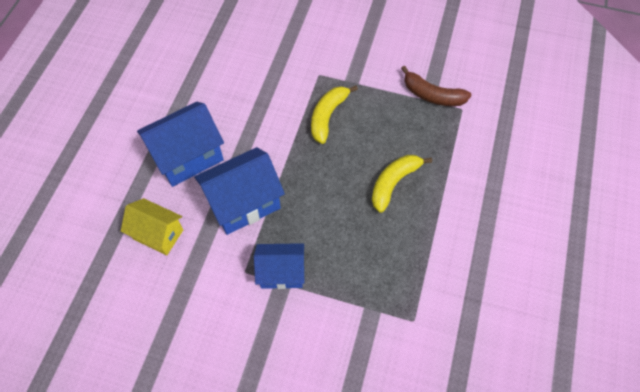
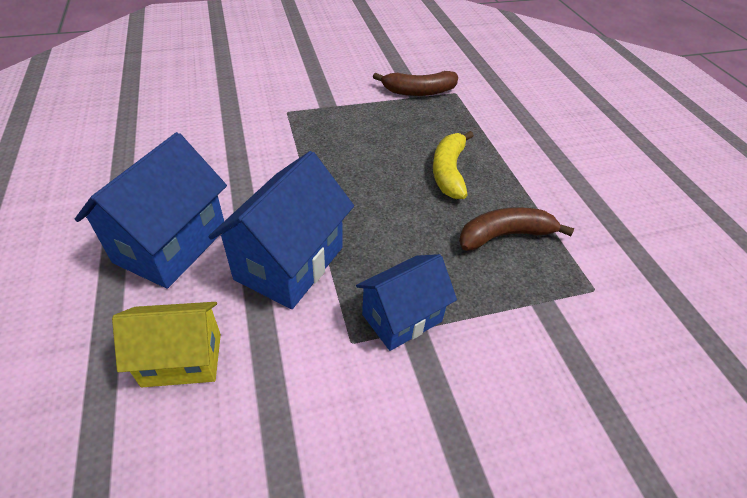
camera: 35 degrees left, 15 degrees down
yellow banana [311,86,358,144] -> none
none -> brown banana [459,207,574,251]

